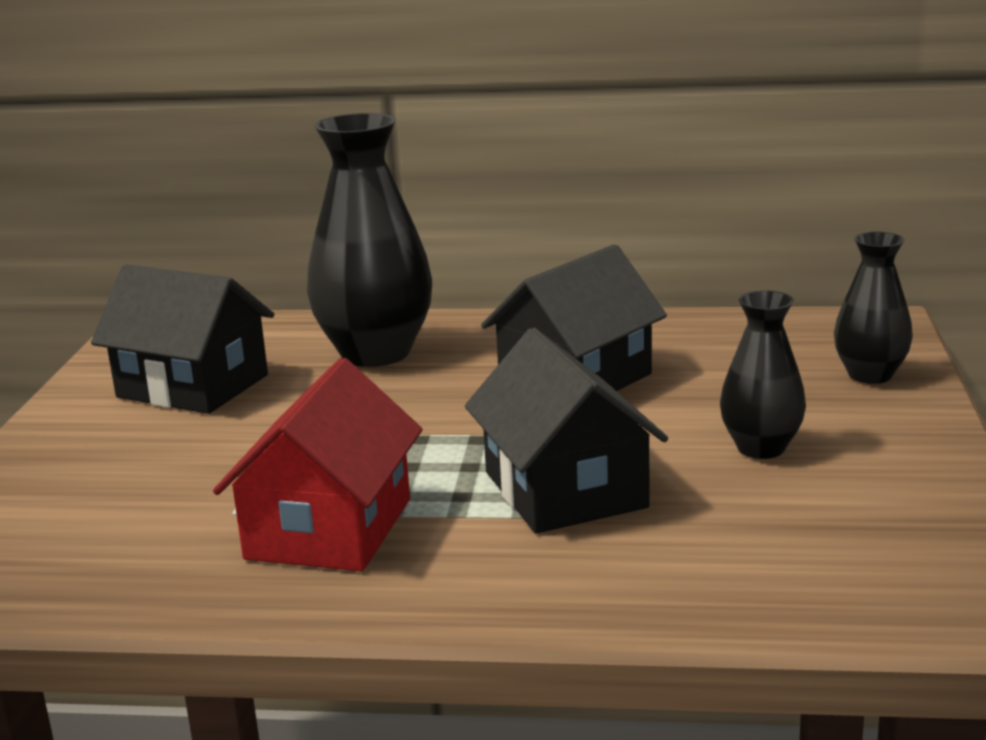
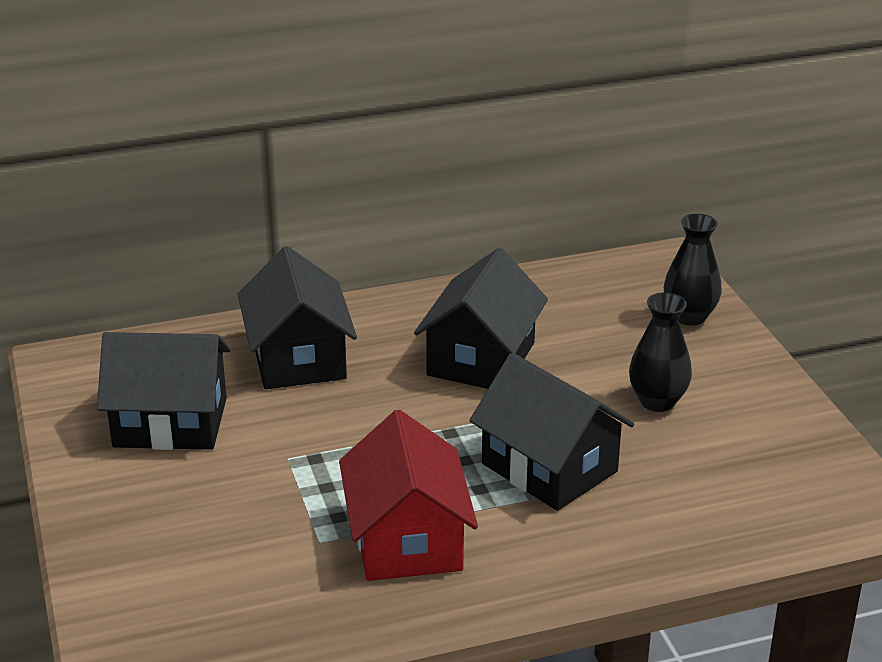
camera: 25 degrees left, 10 degrees up
black vase [307,113,432,367] -> black house [238,246,357,389]

